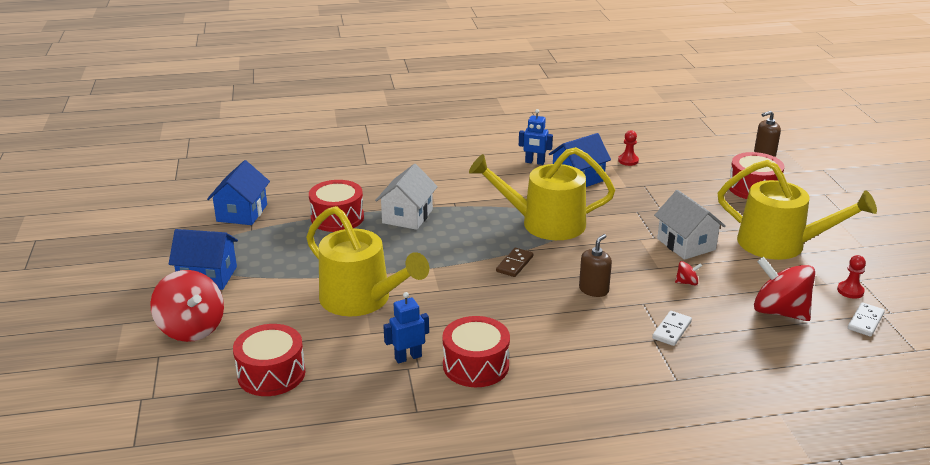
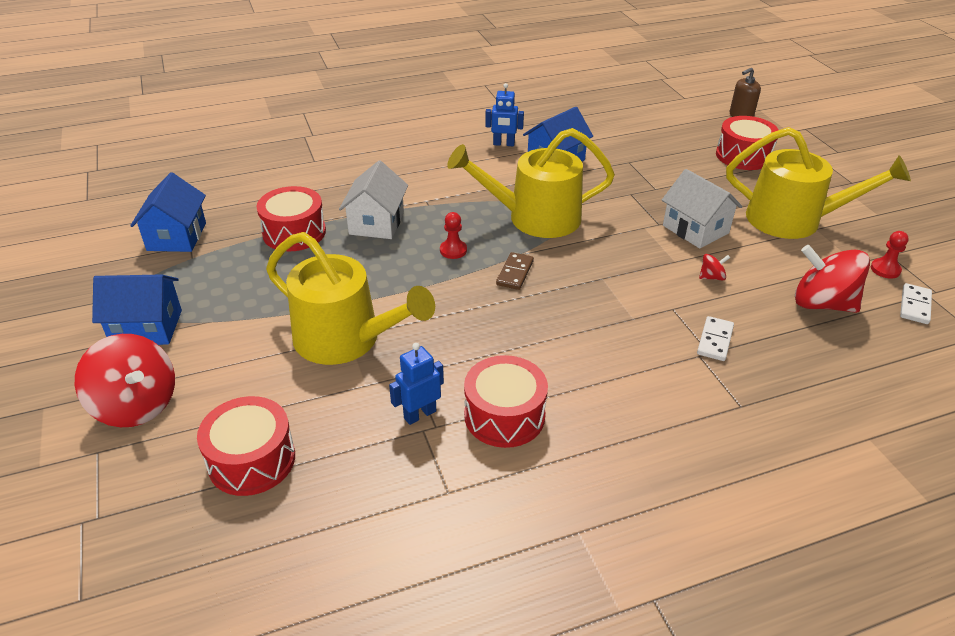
camera: 10 degrees left, 10 degrees up
brown soap dispenser [579,234,612,297] -> none
red pawn [618,130,639,166] -> red pawn moved to [440,212,467,259]

